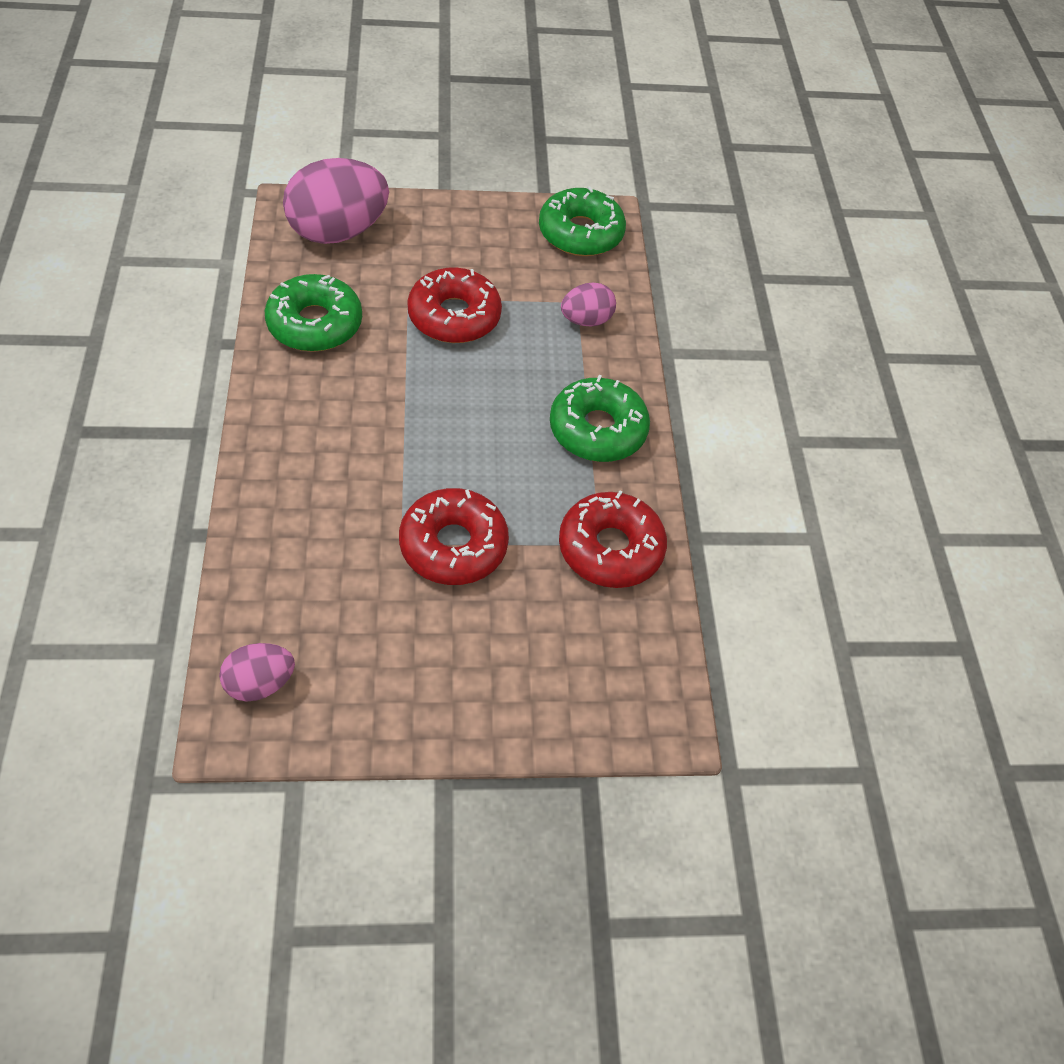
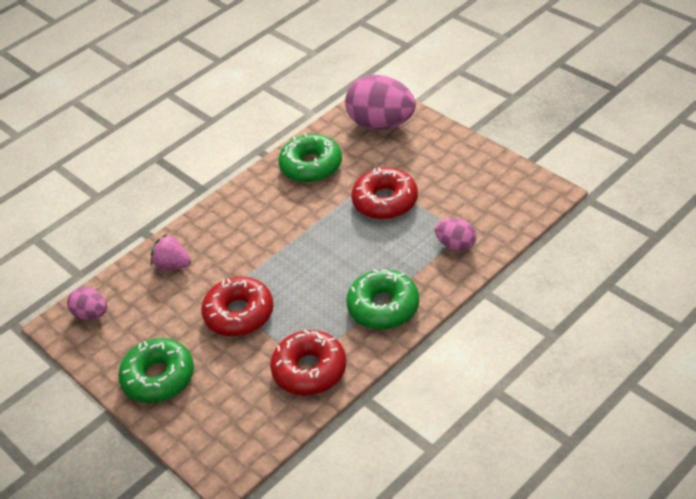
camera: 60 degrees right, 10 degrees down
green donut [539,186,626,256] -> green donut moved to [118,338,194,403]
none -> pink strawberry [151,234,191,270]

